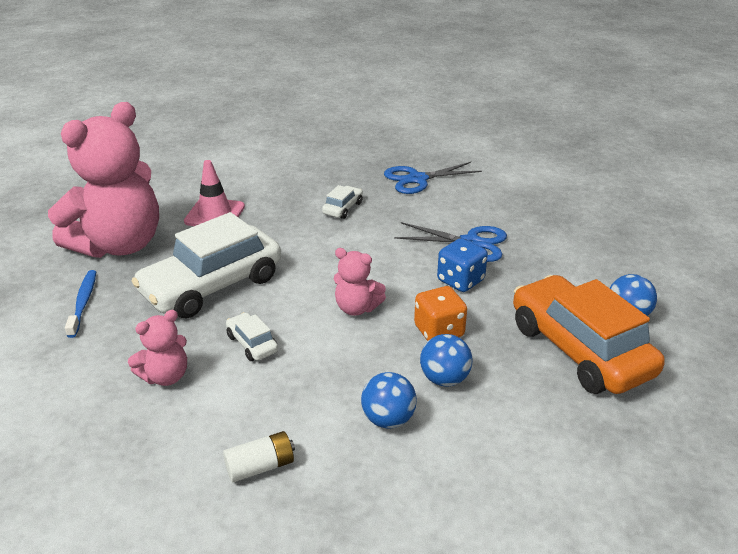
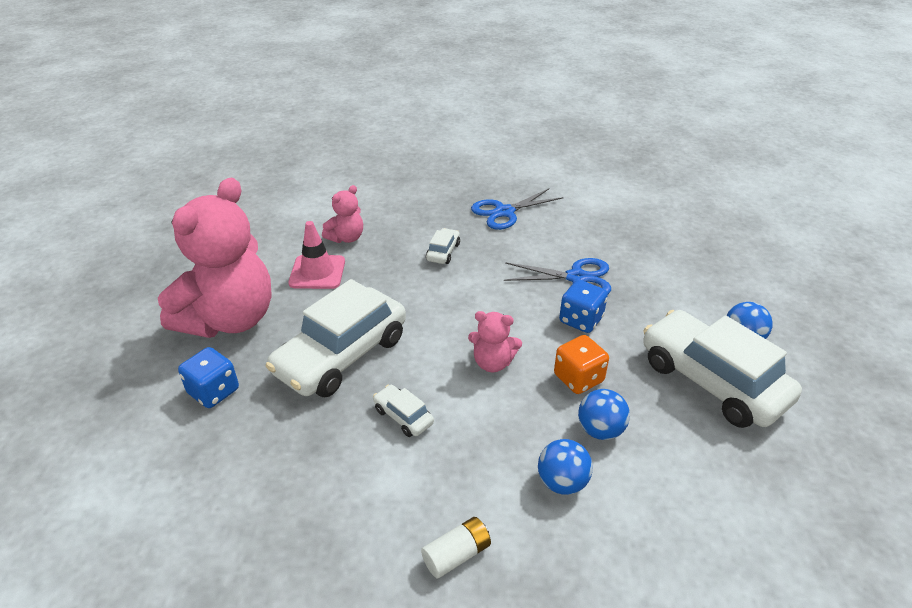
camera: 10 degrees left, 5 degrees up
blue toothbrush [65,270,96,338] -> blue dice [178,347,239,408]
pink teddy bear [128,310,187,386] -> pink teddy bear moved to [322,185,363,243]
orange car [513,275,665,394] -> white car [643,310,802,428]

